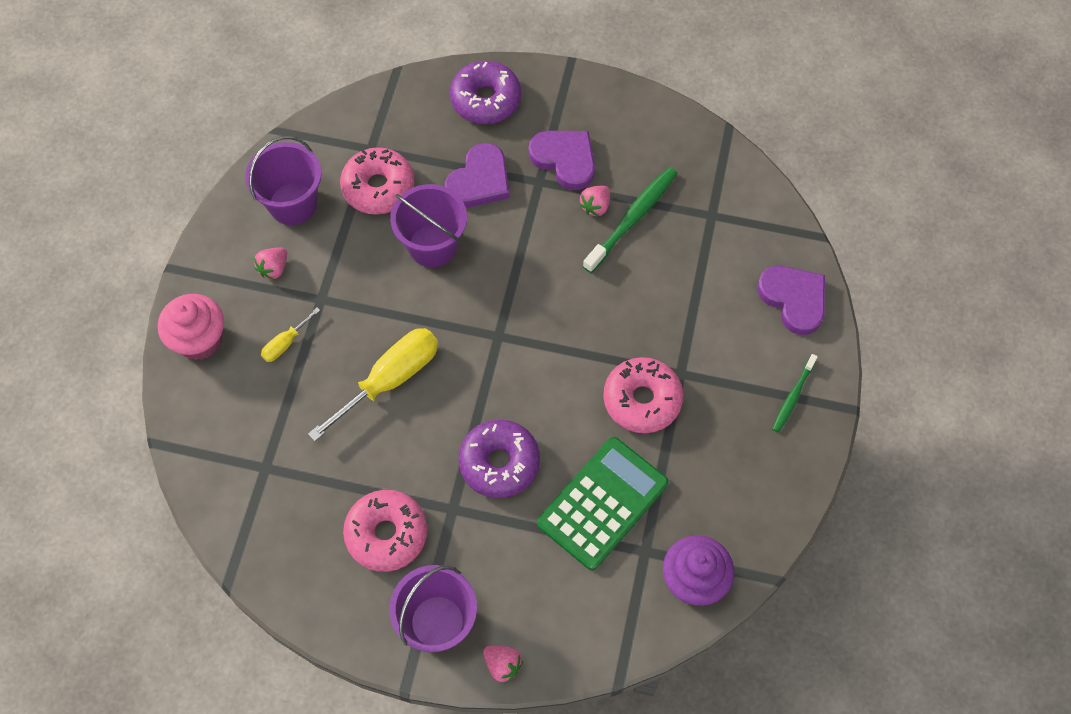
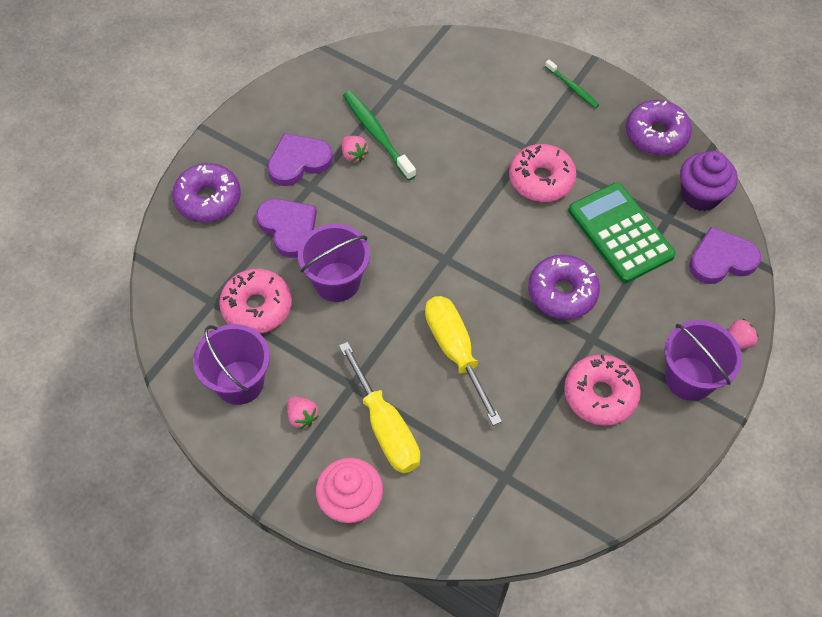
camera: 70 degrees left, 5 degrees down
yellow screwdriver [261,307,320,362] -> yellow screwdriver [339,342,420,474], size x2.08
purple heart [757,266,825,335] -> purple heart moved to [689,227,761,284]
none -> purple donut [626,100,692,155]

